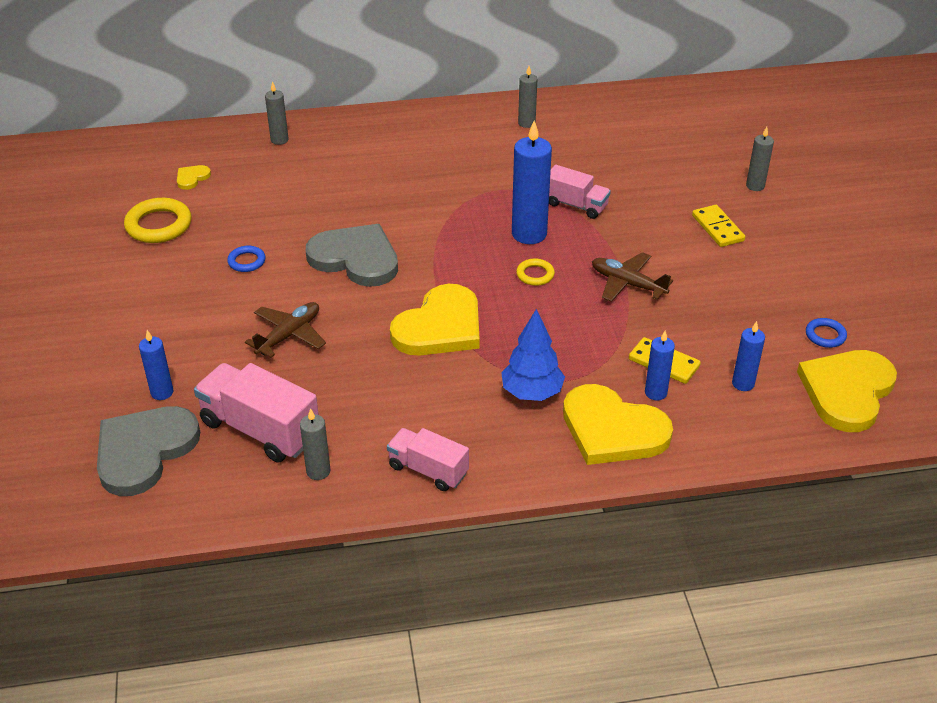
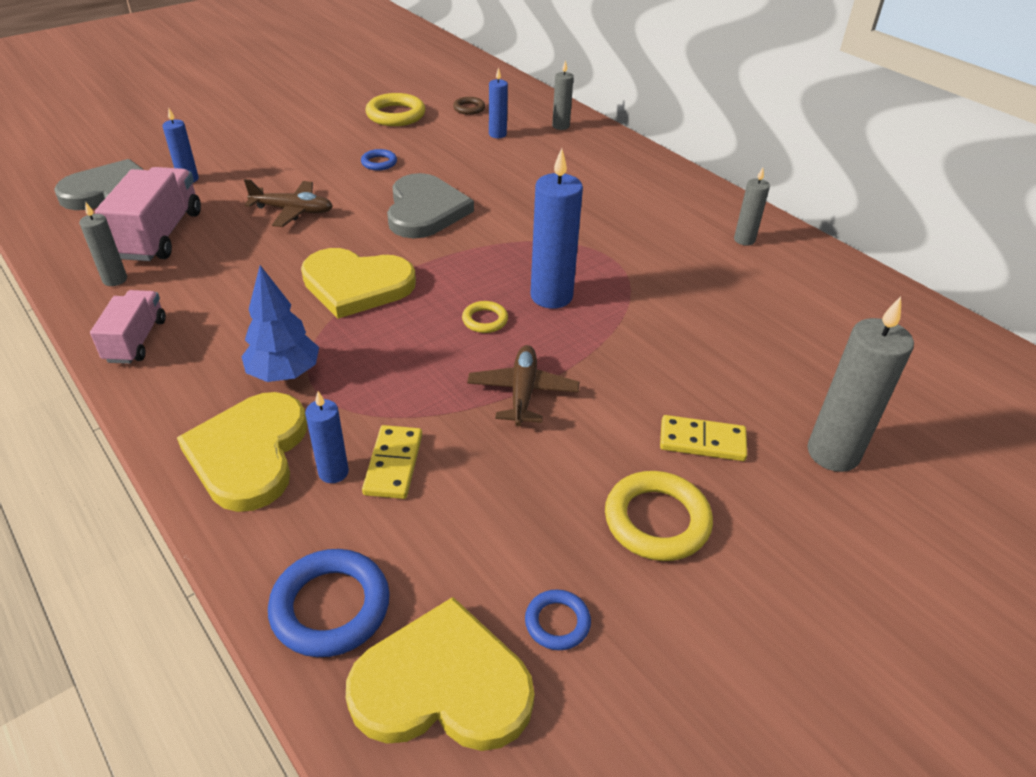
camera: 60 degrees right, 0 degrees up
yellow heart [177,165,211,190] -> brown ring [453,97,485,115]
pink truck [549,165,611,219] -> none
yellow domino [692,205,745,247] -> yellow domino turned 60 degrees clockwise [660,415,747,461]
blue candle [732,321,765,391] -> blue candle moved to [489,67,508,138]
grey candle [746,127,774,191] -> grey candle [807,296,914,472], size x1.81
none -> blue ring [268,549,390,657]
none -> yellow ring [605,471,713,561]

